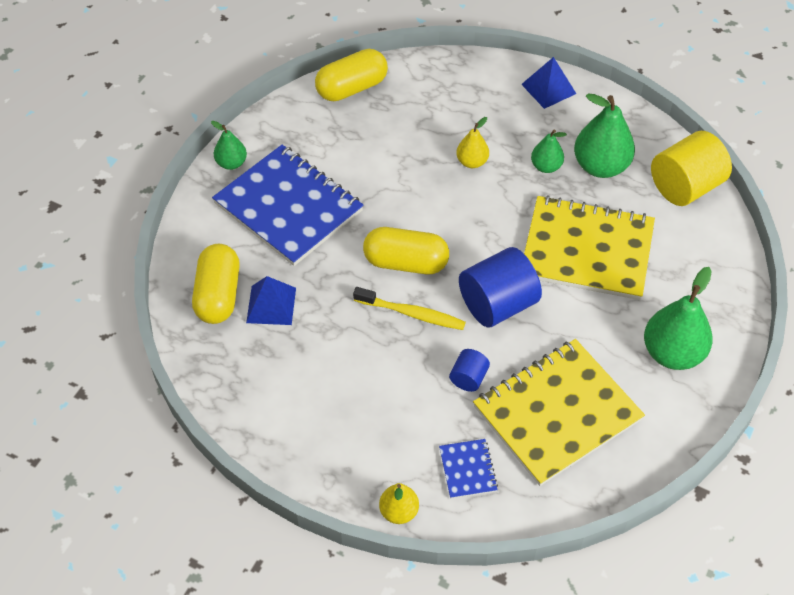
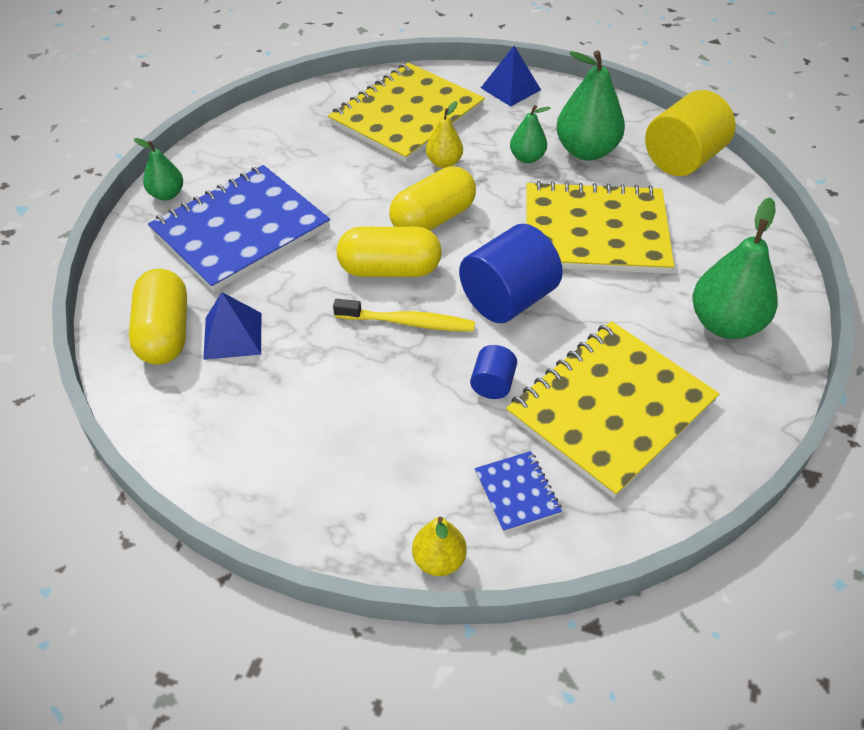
camera: 10 degrees left, 5 degrees down
blue notebook [212,145,364,266] -> blue notebook turned 75 degrees counterclockwise [148,165,330,292]
yellow capsule [315,49,388,101] -> yellow capsule moved to [389,166,476,231]
none -> yellow notebook [328,63,485,163]

